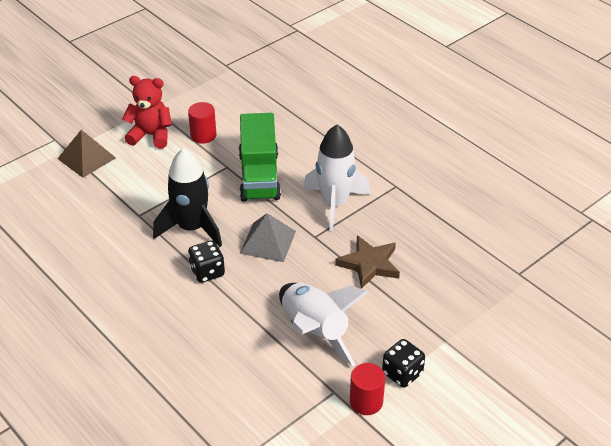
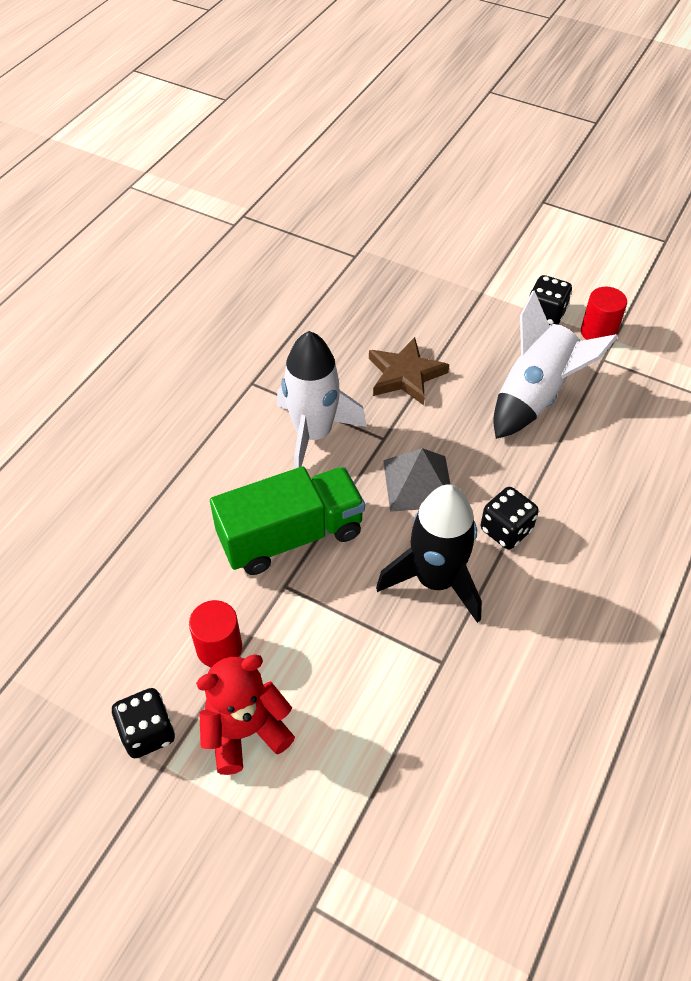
camera: 110 degrees left, 10 degrees up
brown pyramid [57,130,116,178] -> none
red teddy bear [122,76,172,149] -> red teddy bear turned 75 degrees clockwise [196,655,295,775]
none -> black dice [112,688,175,758]

